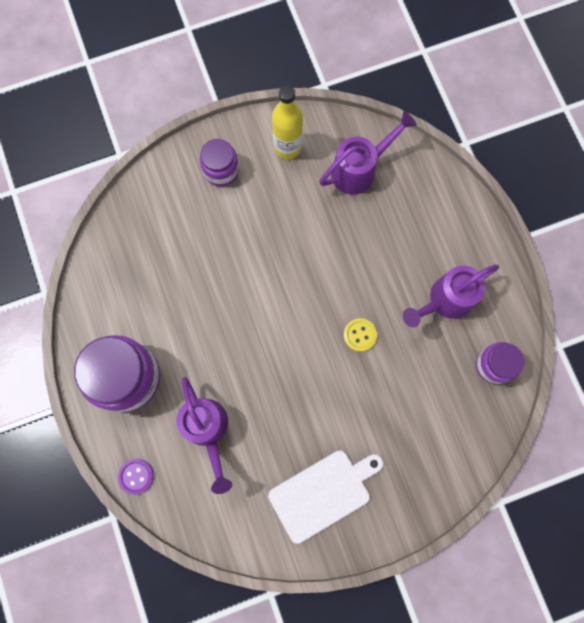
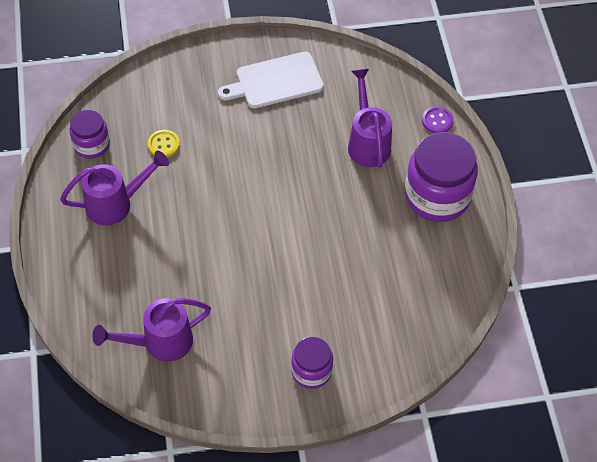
camera: 170 degrees left, 20 degrees down
yellow bottle [272,85,303,159] -> none
yellow button [344,318,377,352] -> yellow button moved to [148,130,180,157]

